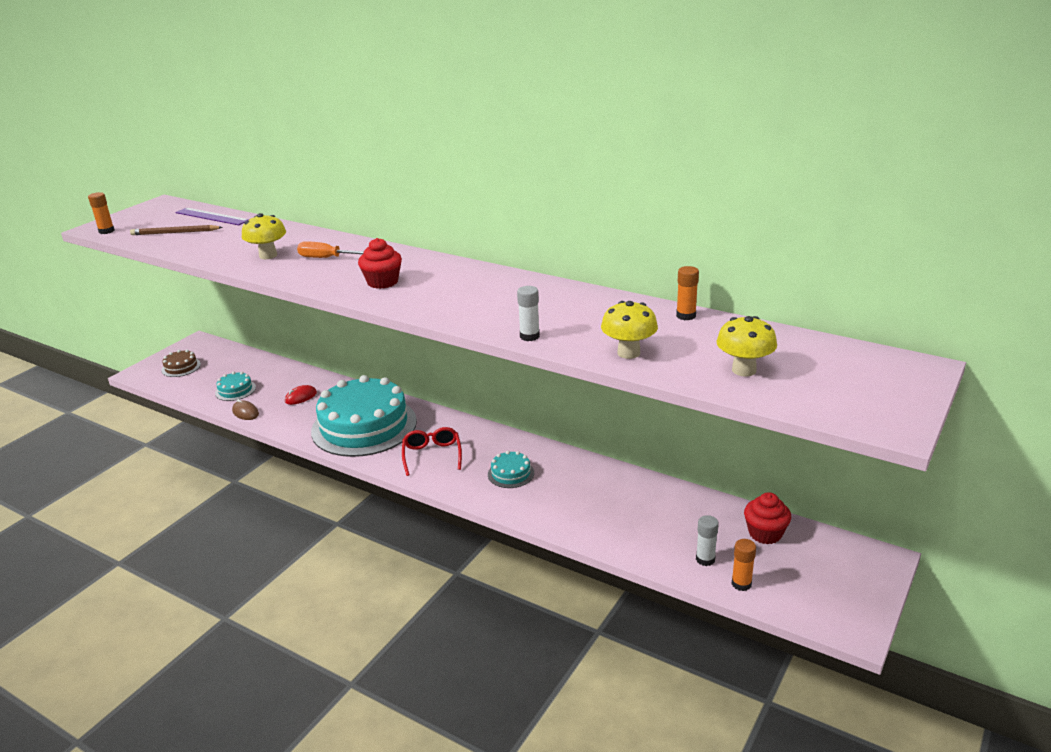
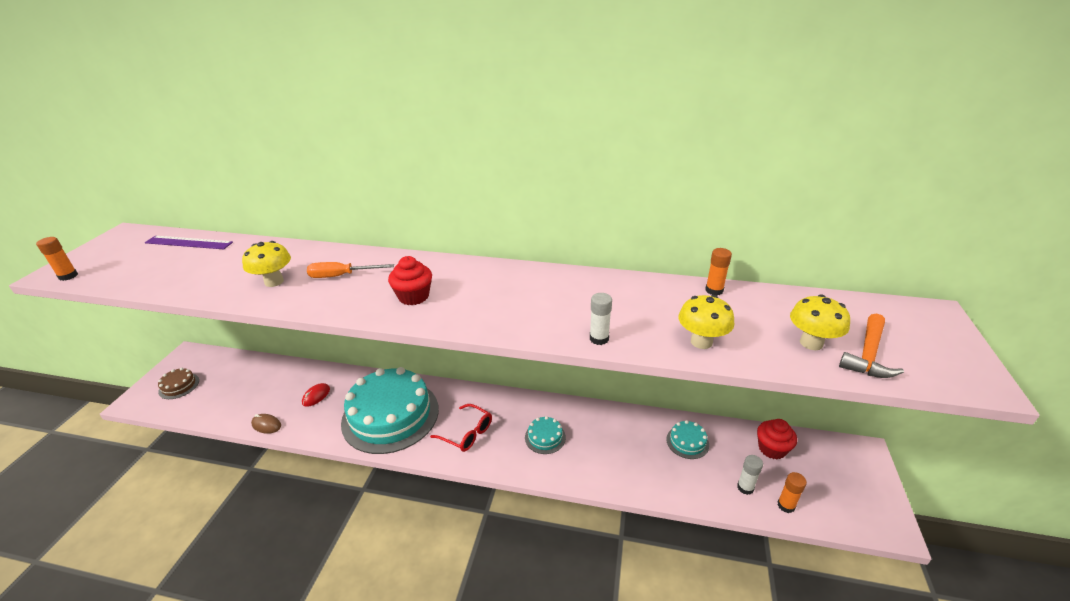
camera: 20 degrees left, 5 degrees up
brown pencil [130,225,223,235] -> none
turquoise cake [215,372,256,401] -> turquoise cake moved to [666,420,709,459]
red glasses [402,427,462,476] -> red glasses turned 150 degrees clockwise [430,404,492,452]
none -> orange hammer [839,313,904,378]

